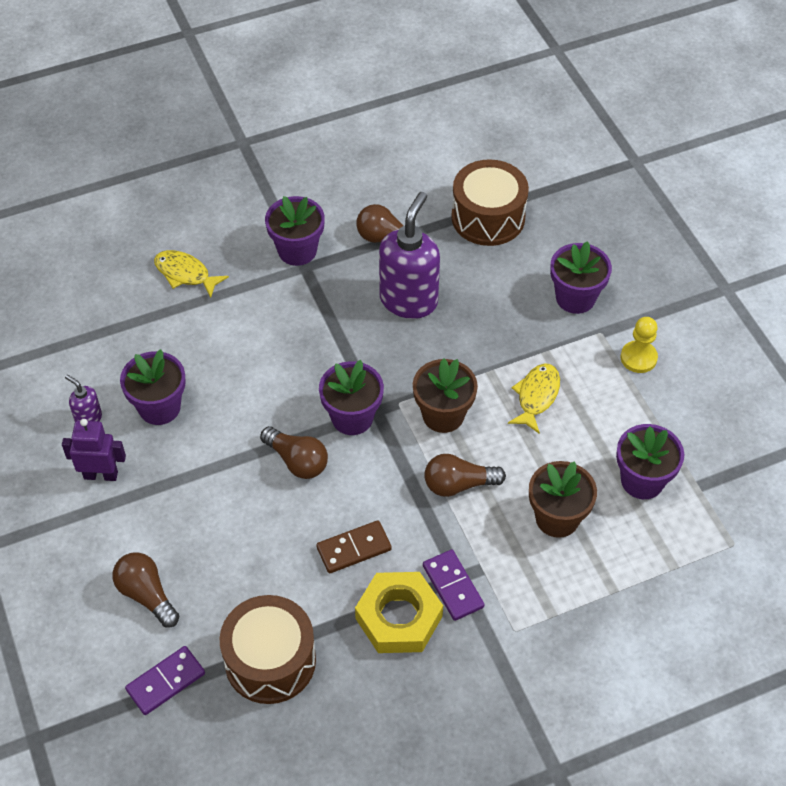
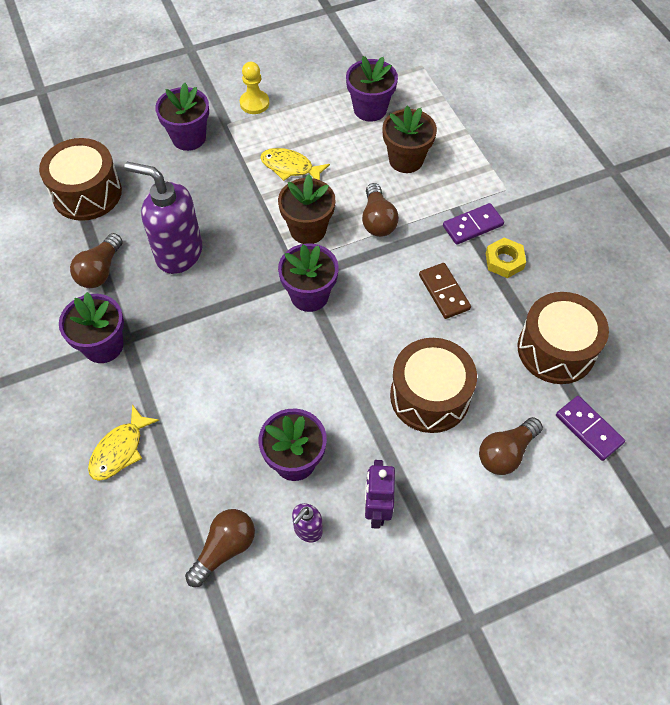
camera: 90 degrees left, 5 degrees up
brown light bulb [260,426,328,479] -> brown light bulb moved to [185,509,255,587]
yellow nut [355,572,443,653] -> yellow nut [486,238,526,278], size x0.59
none -> brown drum [390,338,477,433]

